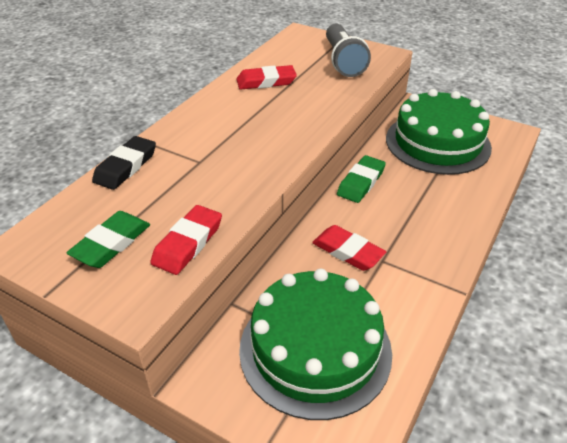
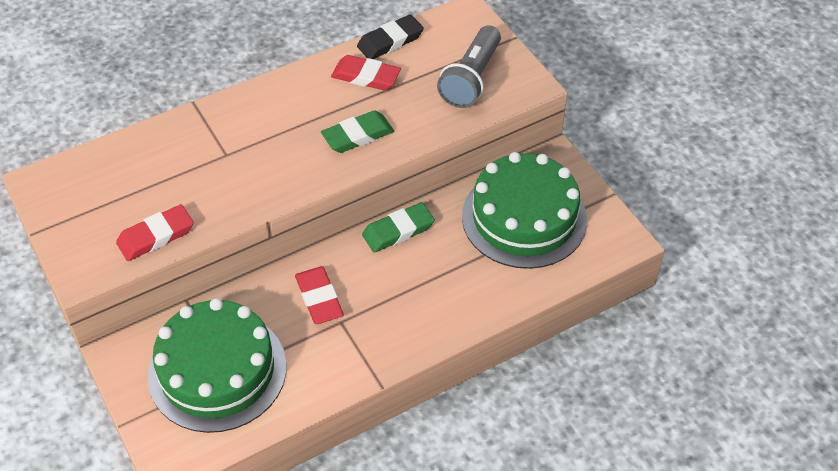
camera: 30 degrees right, 10 degrees up
green eraser [66,211,150,268] -> green eraser moved to [321,110,394,153]
black eraser [92,136,156,190] -> black eraser moved to [357,14,424,59]

